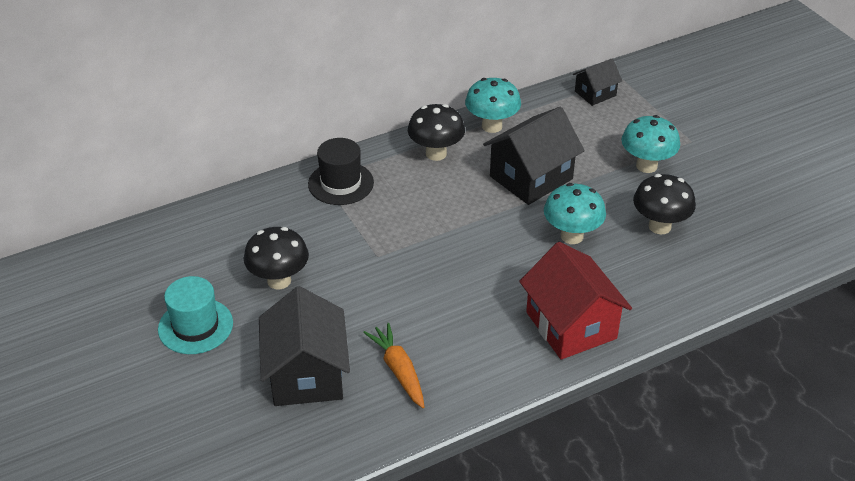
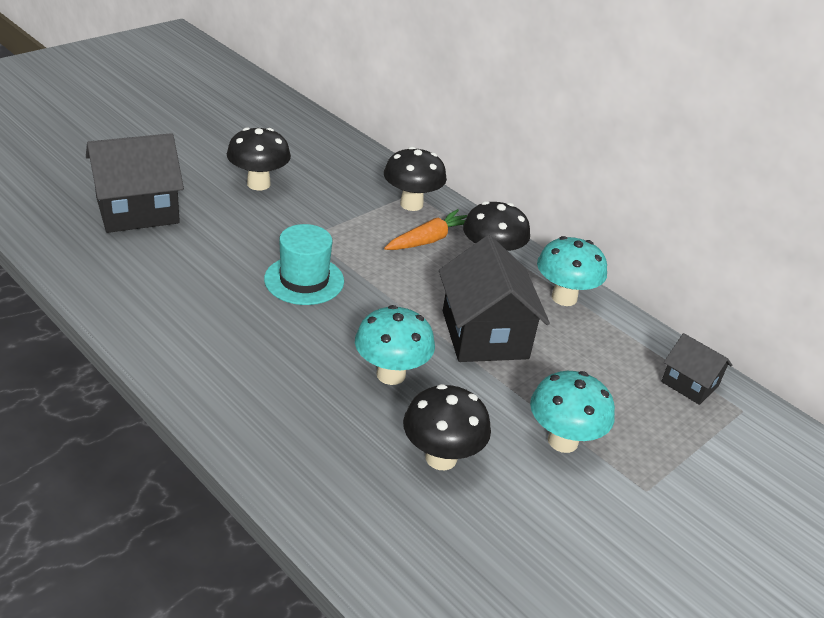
camera: 70 degrees right, 5 degrees down
turquoise hat [158,276,233,354] -> turquoise hat moved to [264,224,344,305]
black hat [308,138,374,205] -> black mushroom [384,147,447,211]
orange carrot [363,323,424,408] -> orange carrot moved to [384,209,467,250]
black house [483,107,585,205] -> black house turned 45 degrees clockwise [439,235,550,362]
red house [519,242,632,360] -> none

